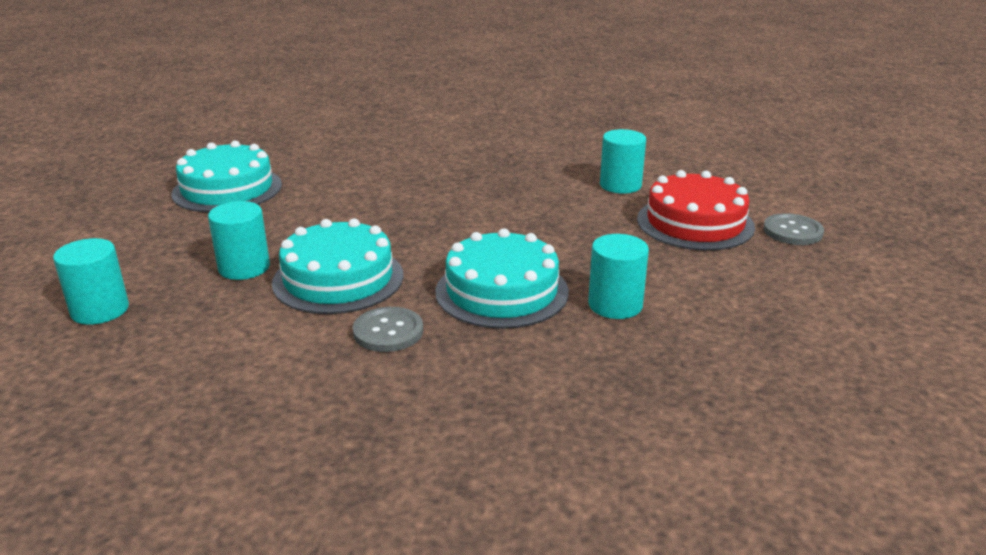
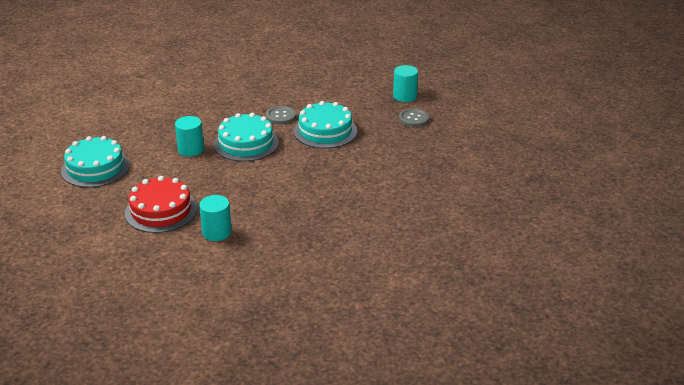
camera: 155 degrees right, 5 degrees up
turquoise cake [171,141,282,213] -> turquoise cake moved to [61,136,130,188]
turquoise cylinder [208,201,270,280] -> none
grey button [763,213,824,245] -> grey button moved to [399,108,429,127]

